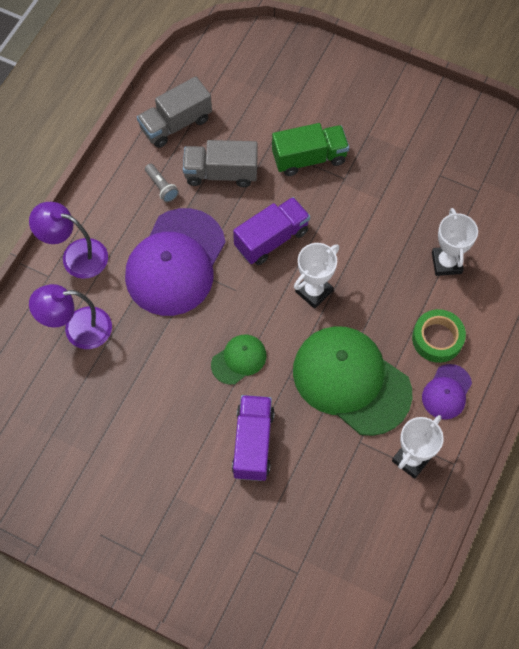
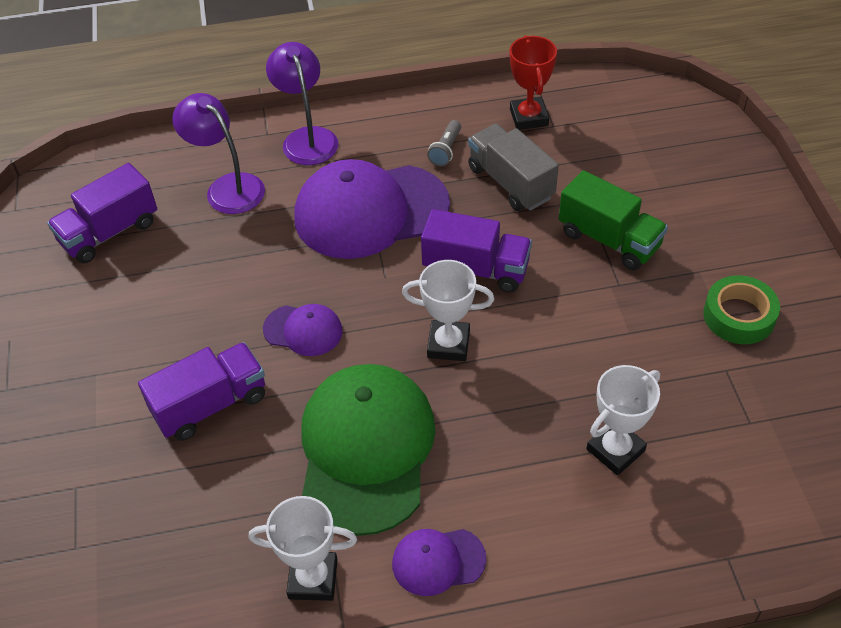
camera: 55 degrees right, 15 degrees down
grey truck [137,76,212,148] -> red trophy [510,35,557,130]
green cap [211,335,266,385] -> purple cap [263,304,343,356]
green tape [412,309,466,363] -> green tape moved to [703,275,780,344]
none -> purple truck [47,163,157,264]

